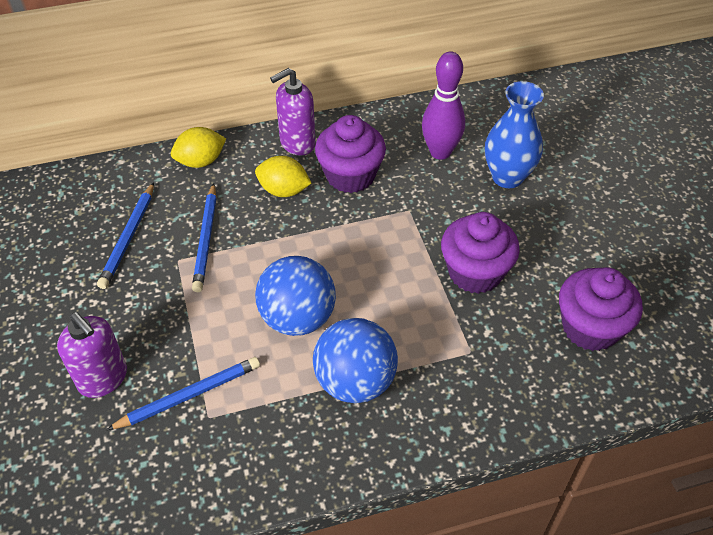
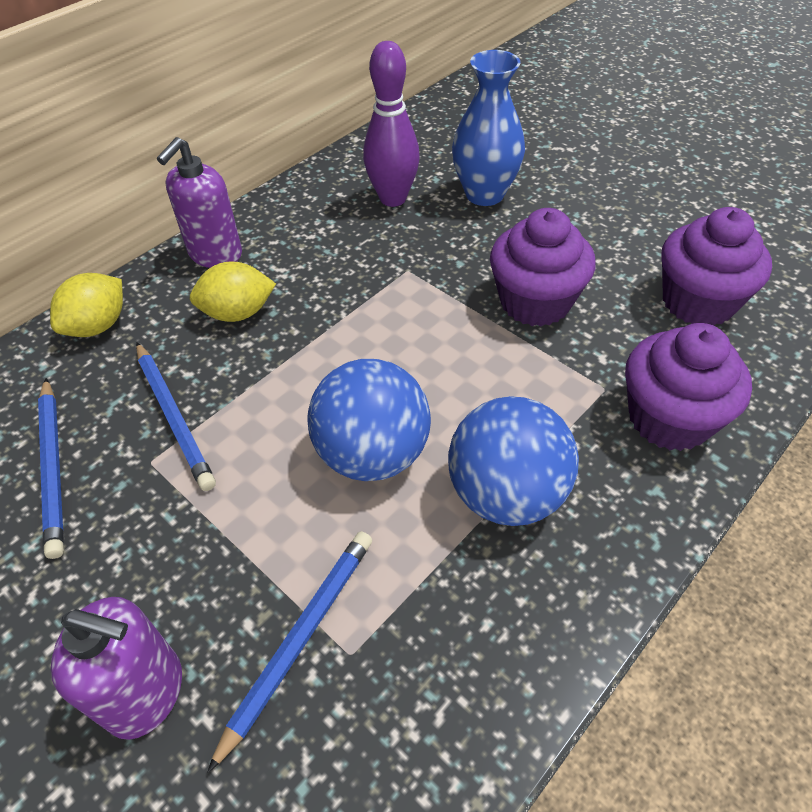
camera: 30 degrees left, 0 degrees up
purple cupcake [315,115,386,193] -> purple cupcake moved to [625,323,752,451]

